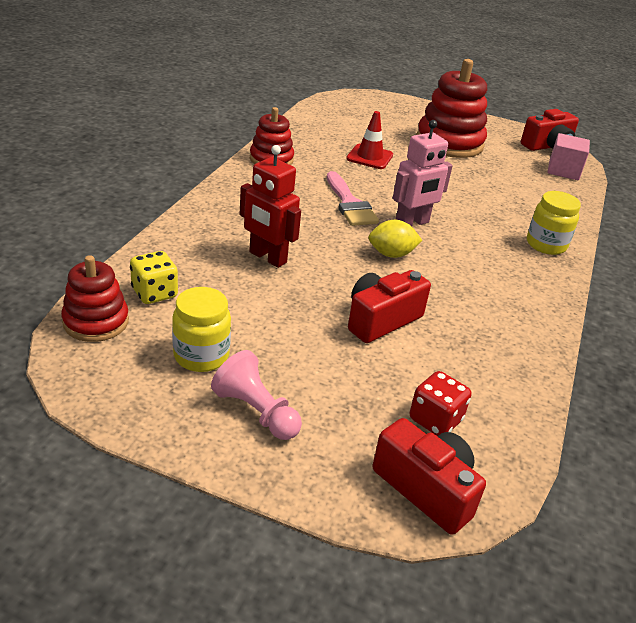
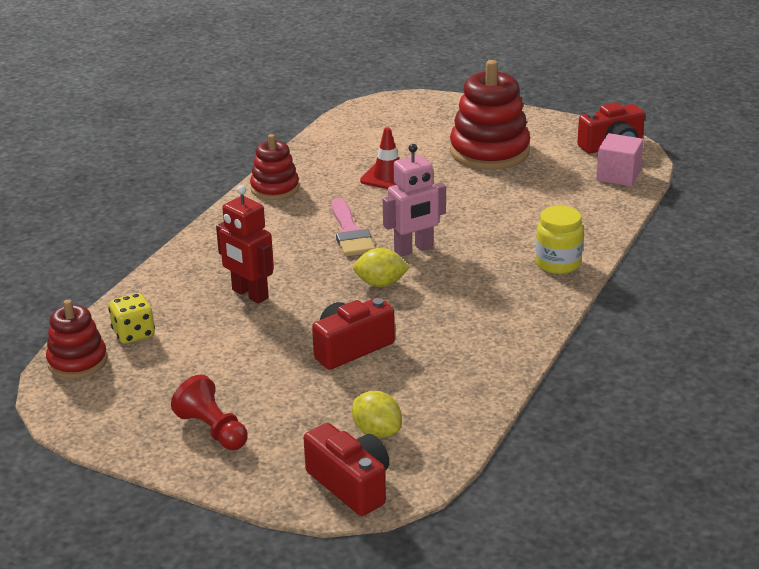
camera: 10 degrees right, 5 degrees down
yellow jar [172,287,231,372] -> none
pink pawn [211,350,302,440] -> red pawn [171,375,248,450]
red dice [410,371,472,436] -> yellow lemon [352,391,402,438]

